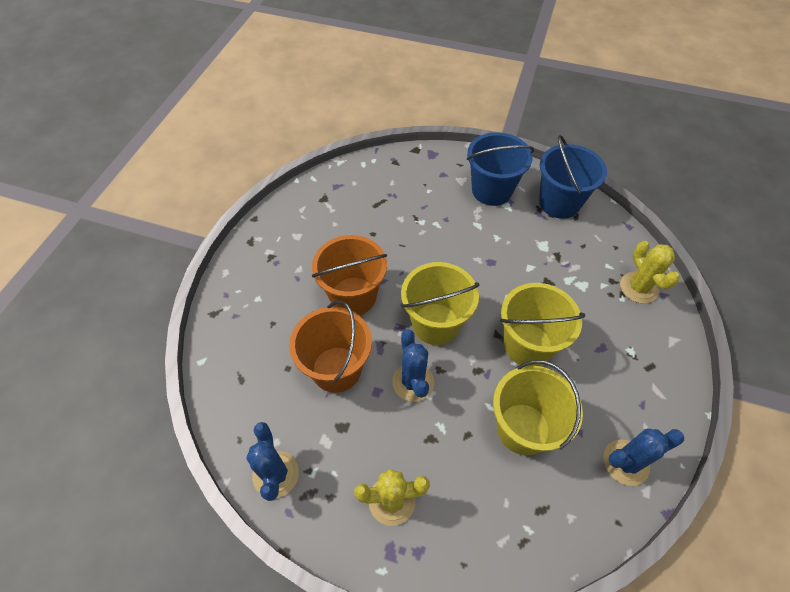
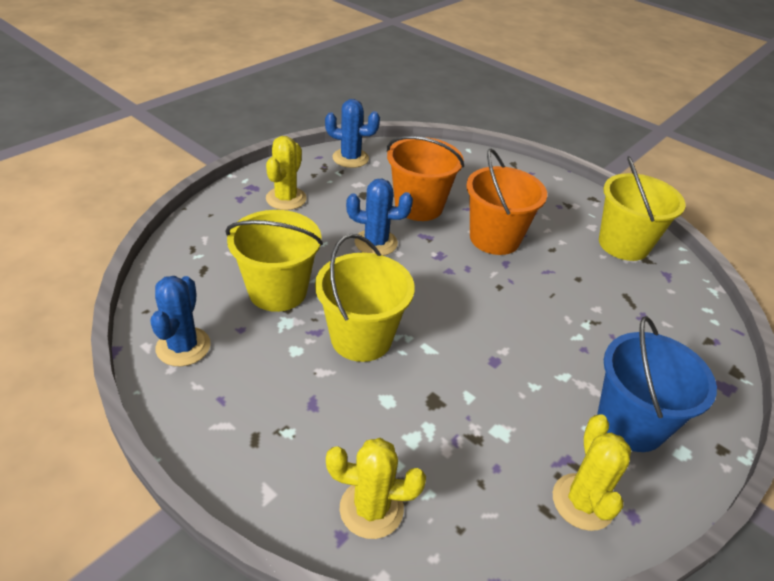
camera: 110 degrees right, 15 degrees down
yellow bucket [401,262,479,345] -> yellow bucket moved to [599,156,685,261]
blue bucket [539,135,607,219] -> yellow cactus [553,414,631,531]

